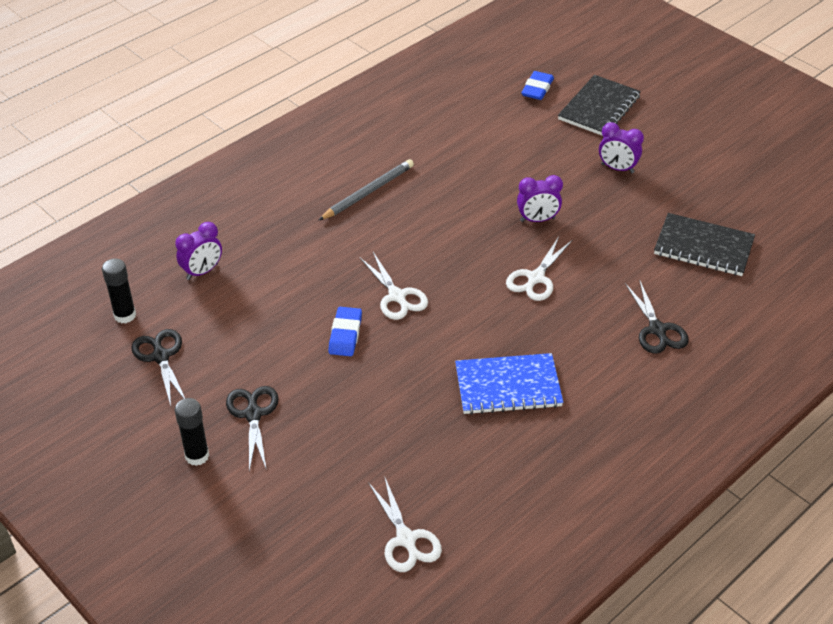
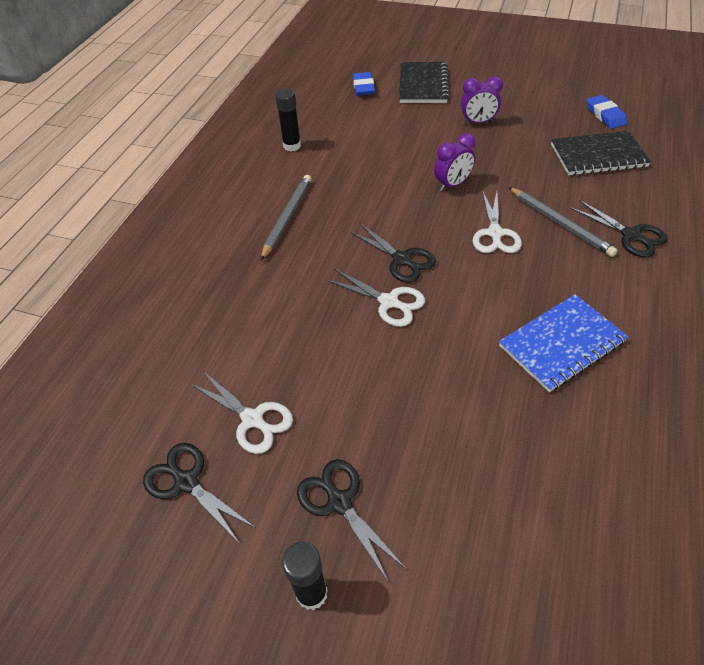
camera: 25 degrees left, 5 degrees up
black glue stick [102,258,136,324] -> black glue stick moved to [275,88,301,151]
purple clock [175,222,222,280] -> none
blue eraser [328,307,362,356] -> blue eraser moved to [586,95,627,129]
white scissors [368,476,442,572] -> white scissors moved to [191,371,293,454]
none -> black scissors [349,223,436,283]
none -> grey pencil [508,187,617,257]

